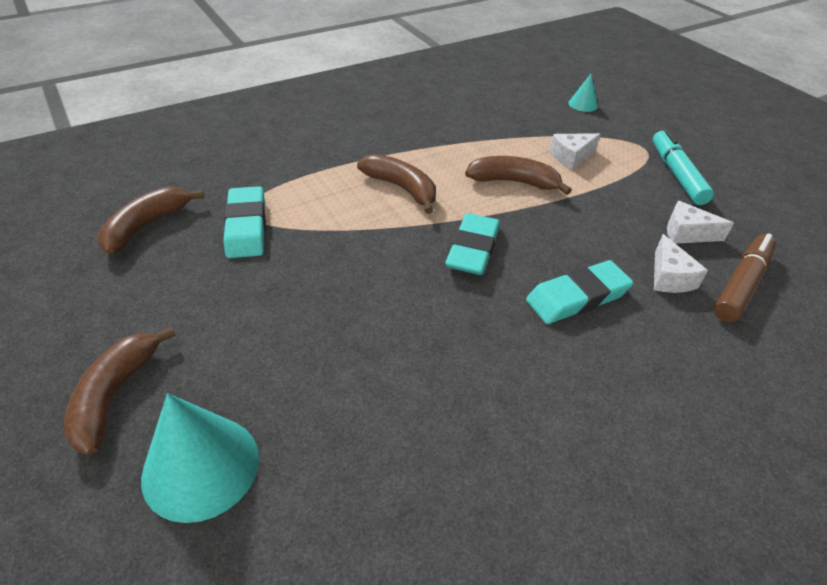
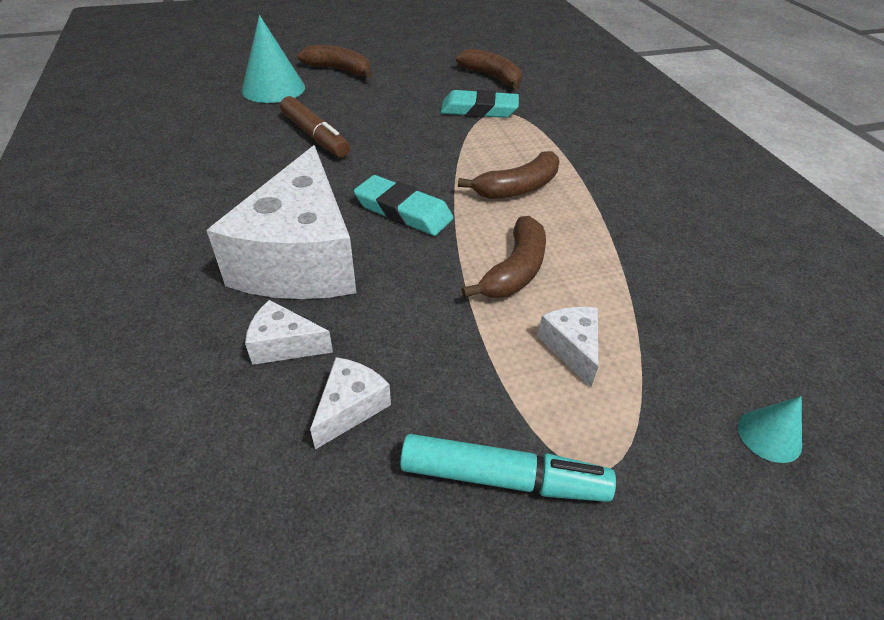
camera: 105 degrees right, 0 degrees up
turquoise eraser [526,260,633,324] -> white cheese [206,145,356,299]
brown marker [714,233,776,322] -> brown marker moved to [280,96,350,157]

